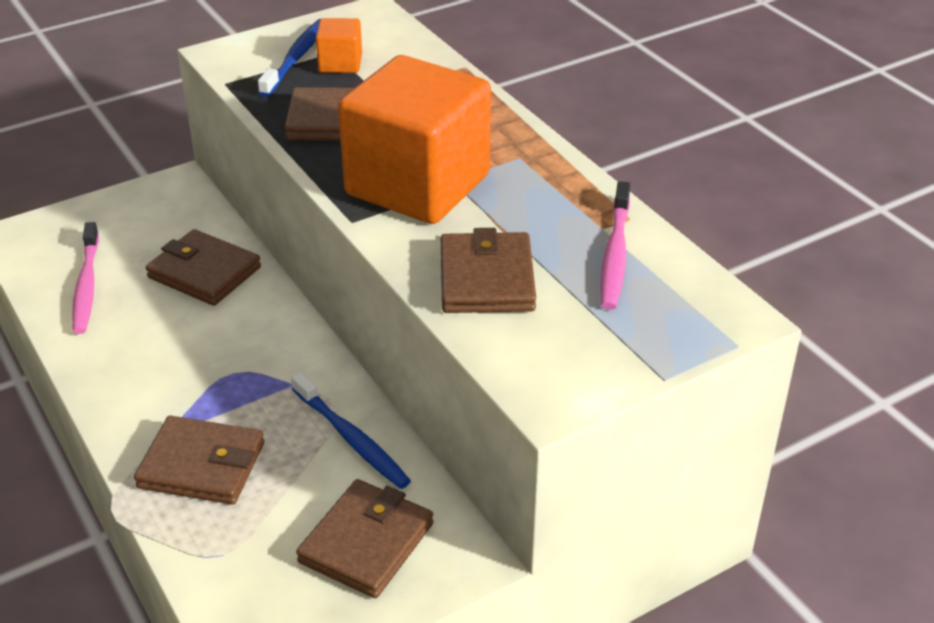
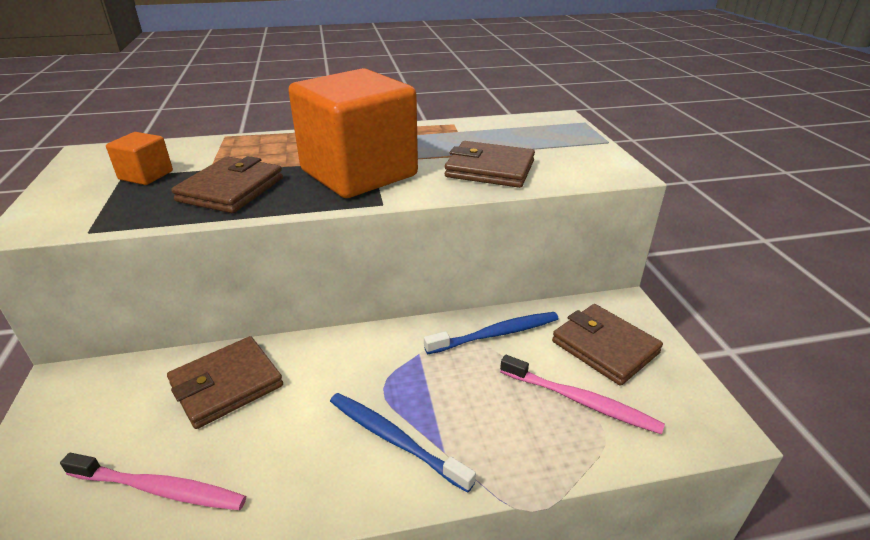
camera: 70 degrees left, 5 degrees down
brown wallet [134,416,264,505] -> none
blue toothbrush [258,19,320,97] -> blue toothbrush moved to [330,393,476,493]
pink toothbrush [600,181,630,310] -> pink toothbrush moved to [500,355,665,434]

